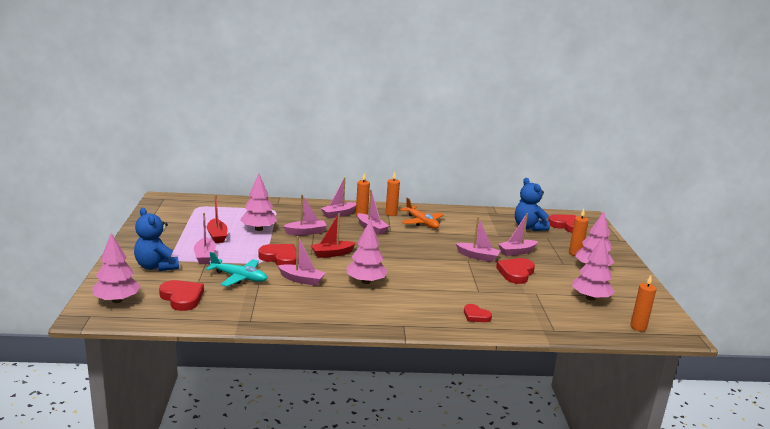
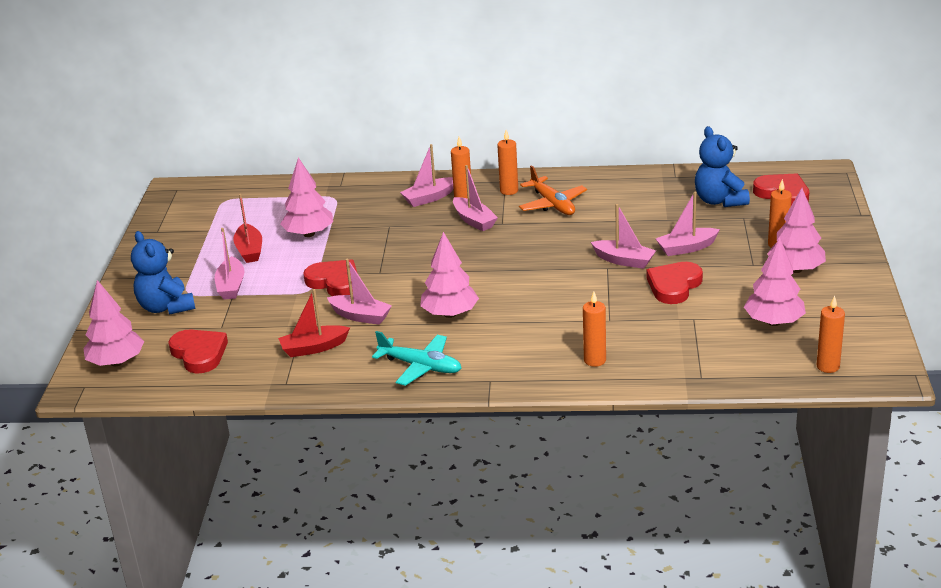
camera: 10 degrees right, 10 degrees up
turquoise plane [206,252,267,287] -> turquoise plane moved to [372,331,461,386]
pink boat [283,194,327,235] -> none
red boat [311,213,356,258] -> red boat moved to [278,289,350,357]
red heart [464,304,492,322] -> orange candle [583,292,606,367]

